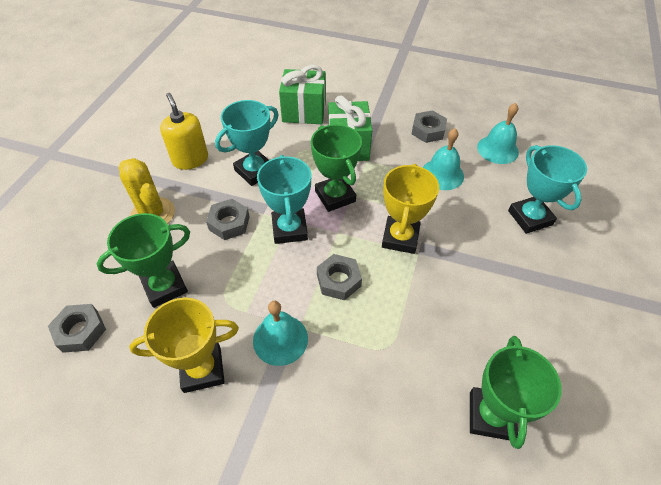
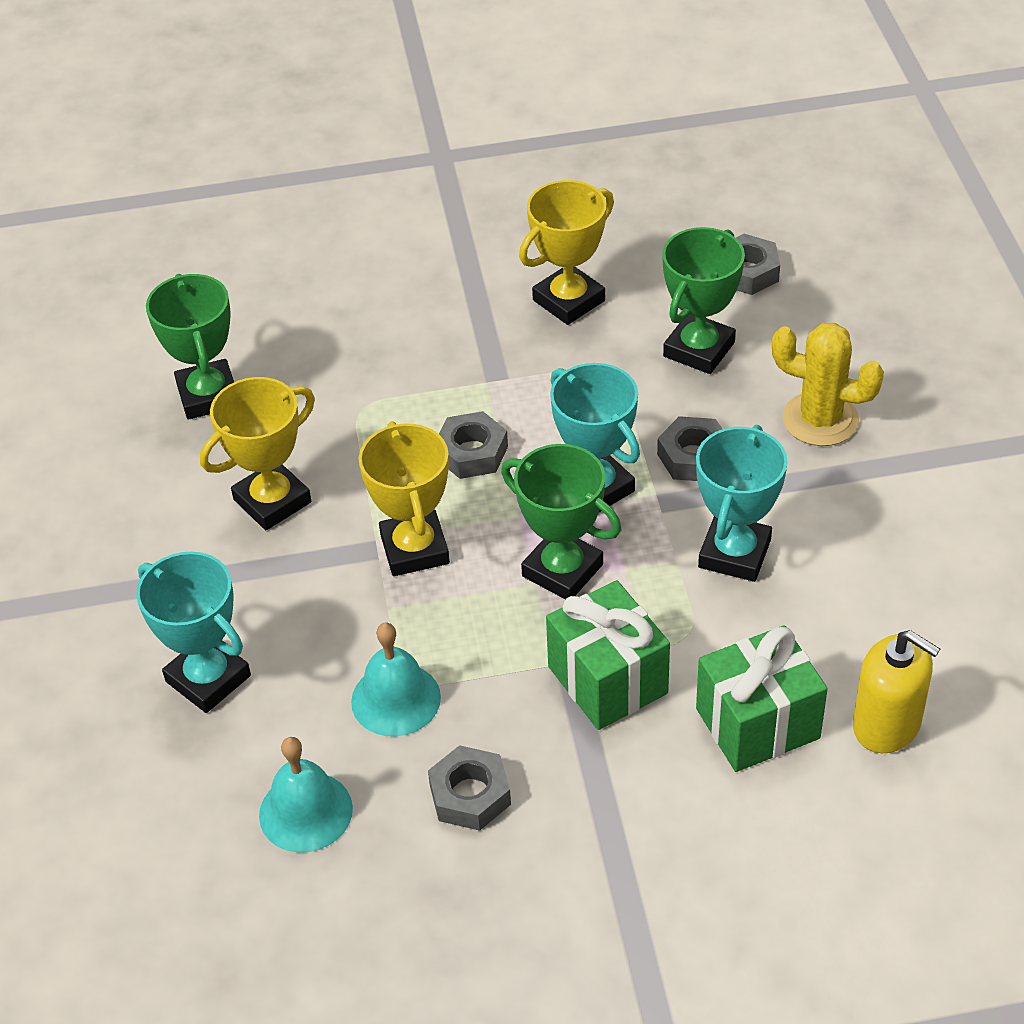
camera: 155 degrees right, 5 degrees down
yellow soap dispenser [160,93,208,170] -> yellow soap dispenser moved to [853,630,940,753]
turquoise bell [253,301,308,366] -> none
none -> yellow trophy [200,377,315,530]

